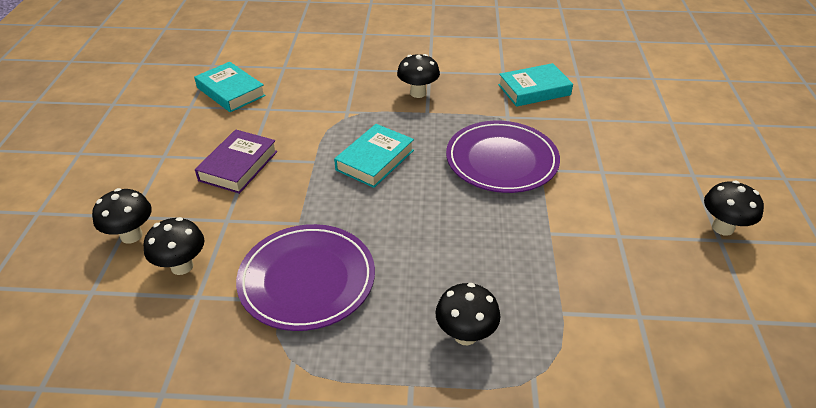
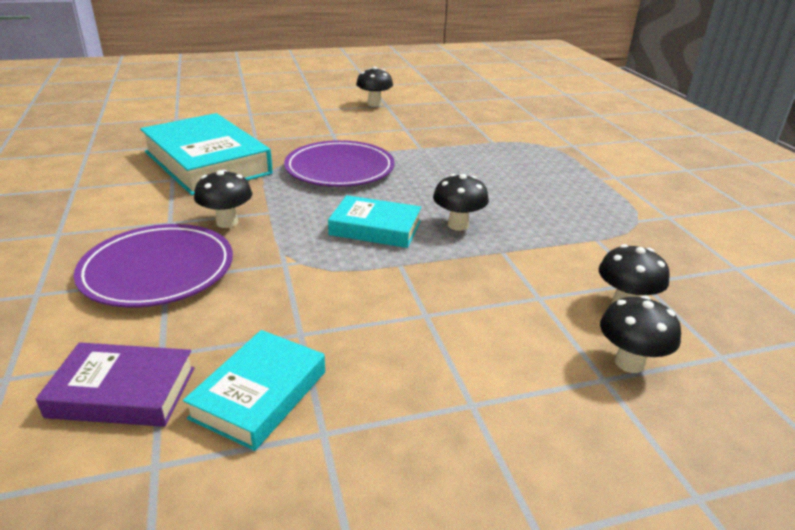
camera: 110 degrees left, 10 degrees down
purple book [195,129,277,194] -> purple book moved to [36,342,195,427]
purple plate [236,224,375,331] -> purple plate moved to [74,224,233,307]
black mushroom [435,283,501,345] -> black mushroom moved to [433,174,489,231]
turquoise book [498,63,573,107] -> turquoise book [140,113,273,195], size x1.79

